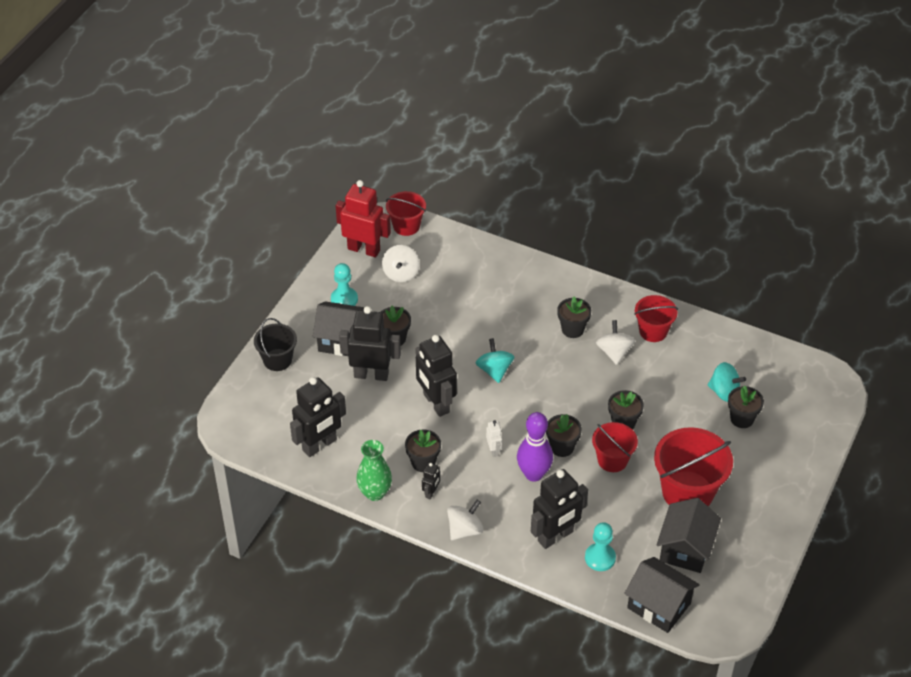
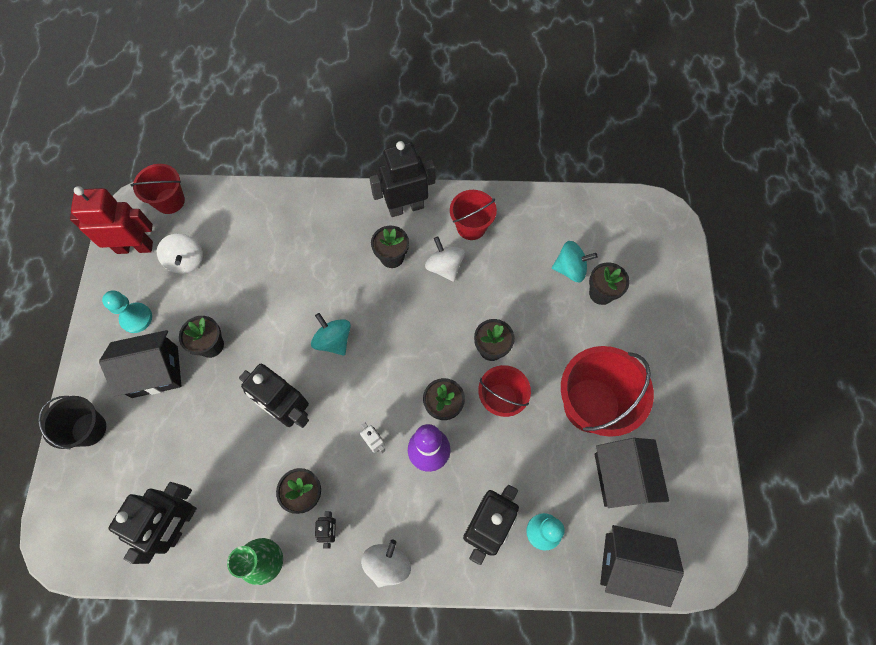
camera: 25 degrees left, 20 degrees up
black robot [339,306,401,381] -> black robot moved to [369,141,435,217]

